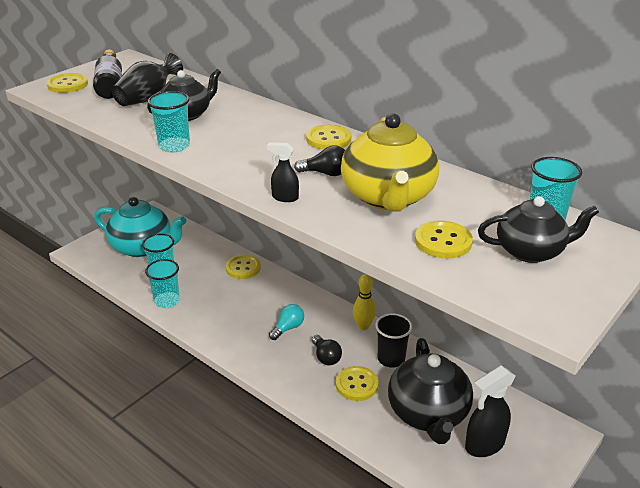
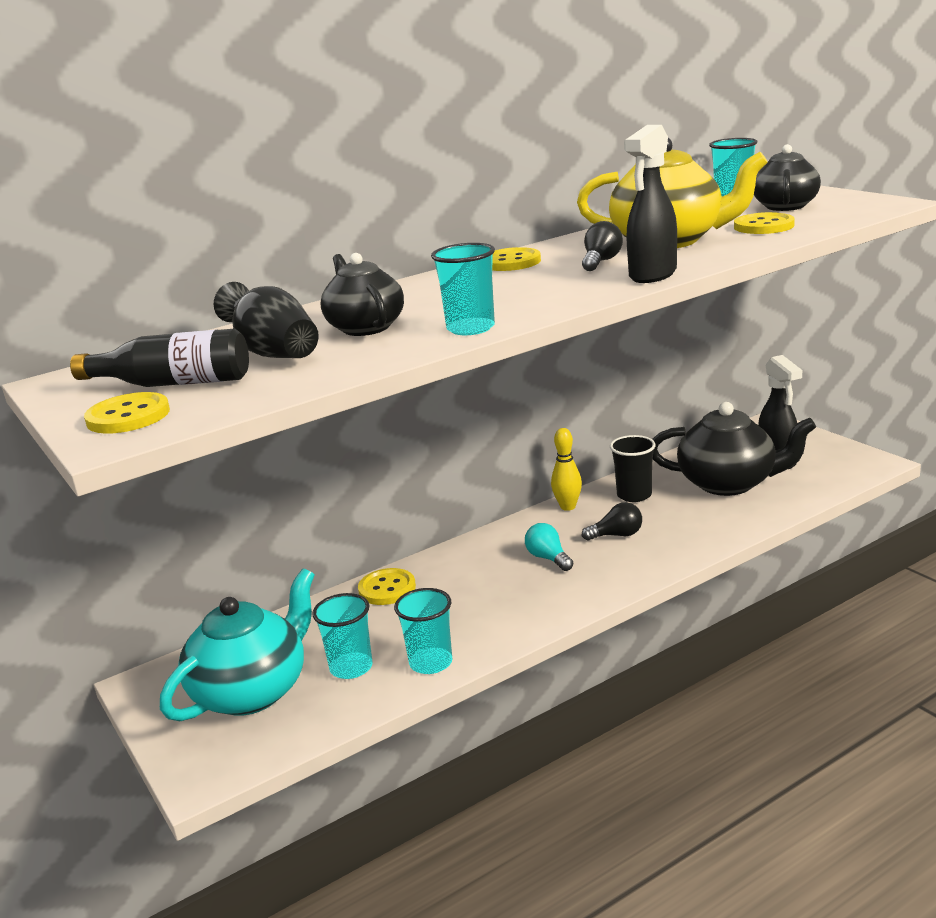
camera: 70 degrees left, 10 degrees down
black spray bottle [267,142,299,202] -> black spray bottle [624,125,677,283], size x1.88
yellow button [336,366,379,401] -> none

